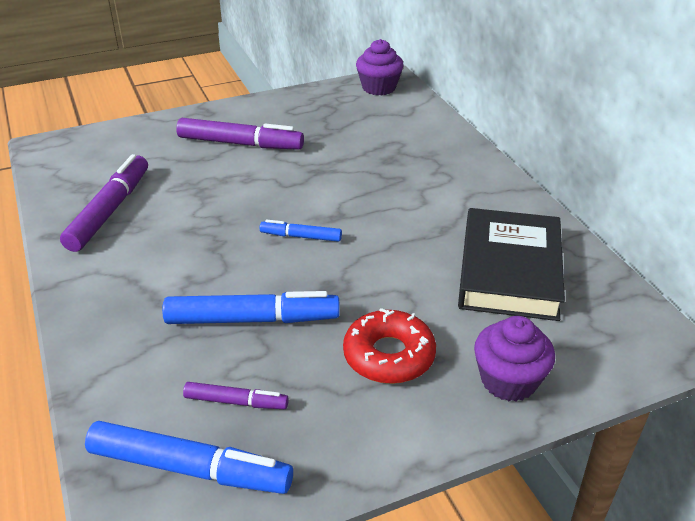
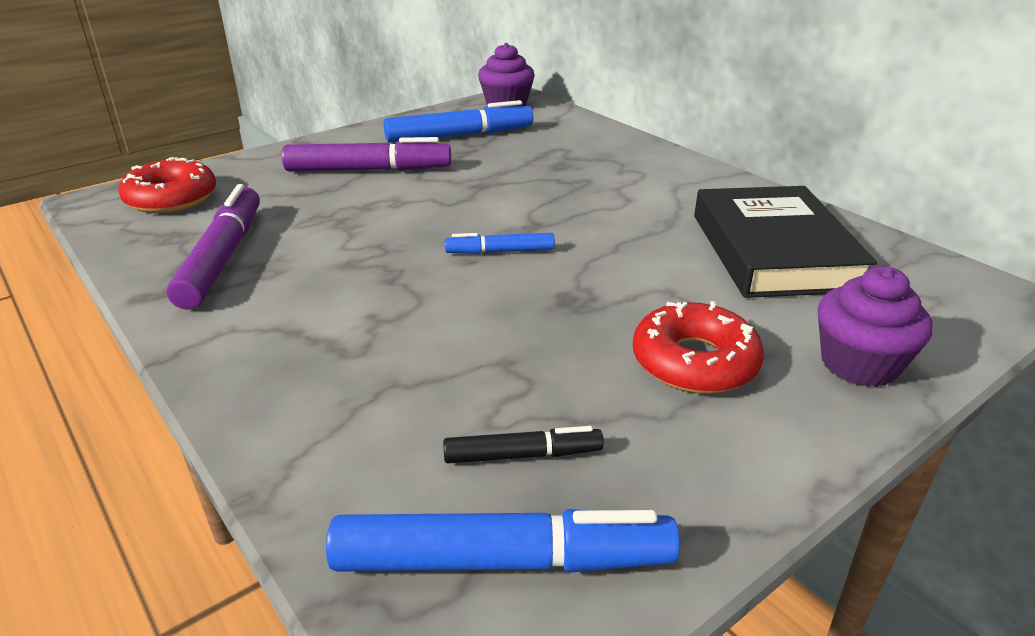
camera: 15 degrees left, 5 degrees down
blue marker [162,291,340,324] -> blue marker moved to [384,100,533,143]
purple marker [183,382,289,409] -> black marker [443,426,604,463]
none -> red donut [118,157,216,213]

